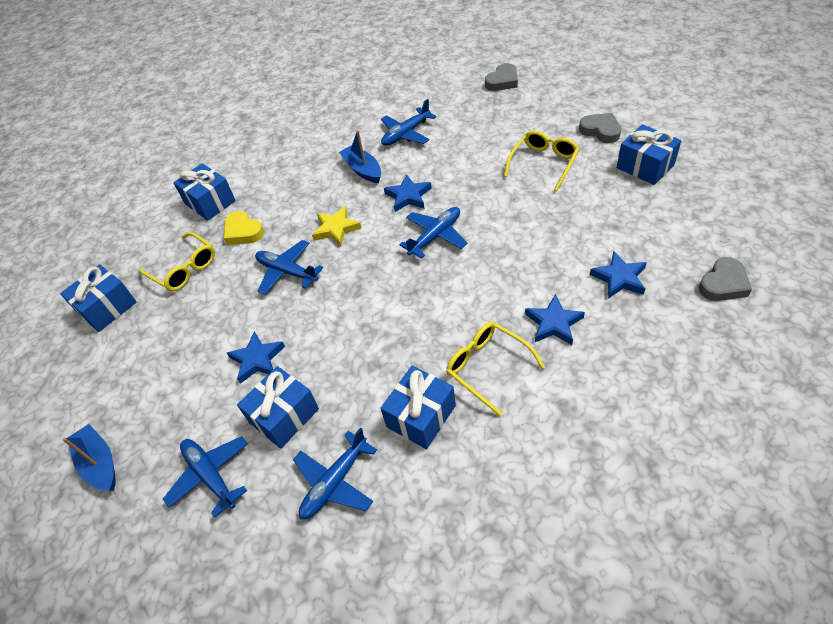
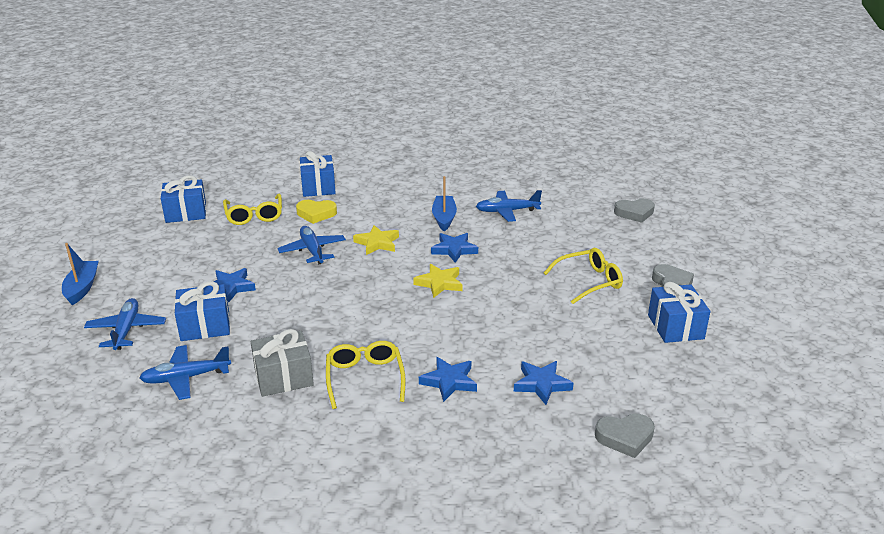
camera: 30 degrees right, 20 degrees down
yellow heart [224,211,264,245] -> yellow heart turned 75 degrees counterclockwise [296,200,337,224]
blue gift [380,365,456,449] -> grey gift [251,329,314,397]
blue plane [399,207,468,259] -> yellow star [413,264,462,298]

